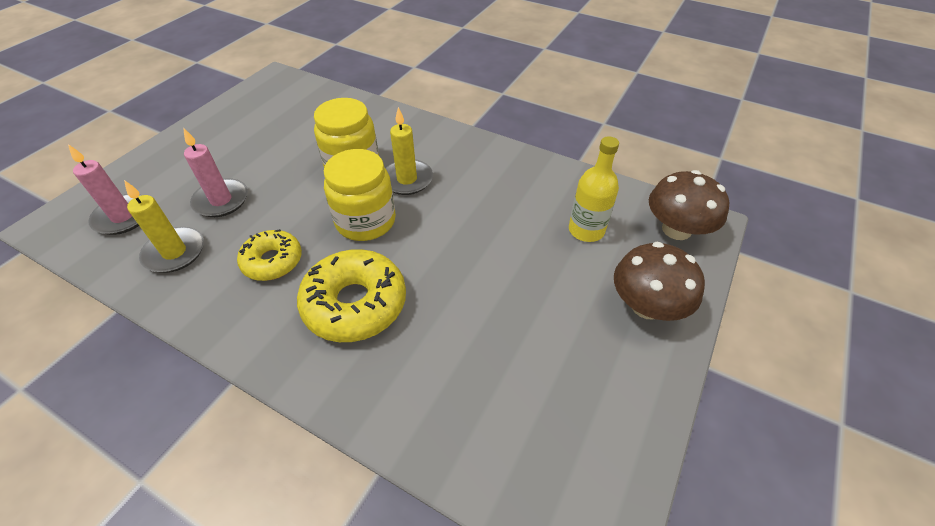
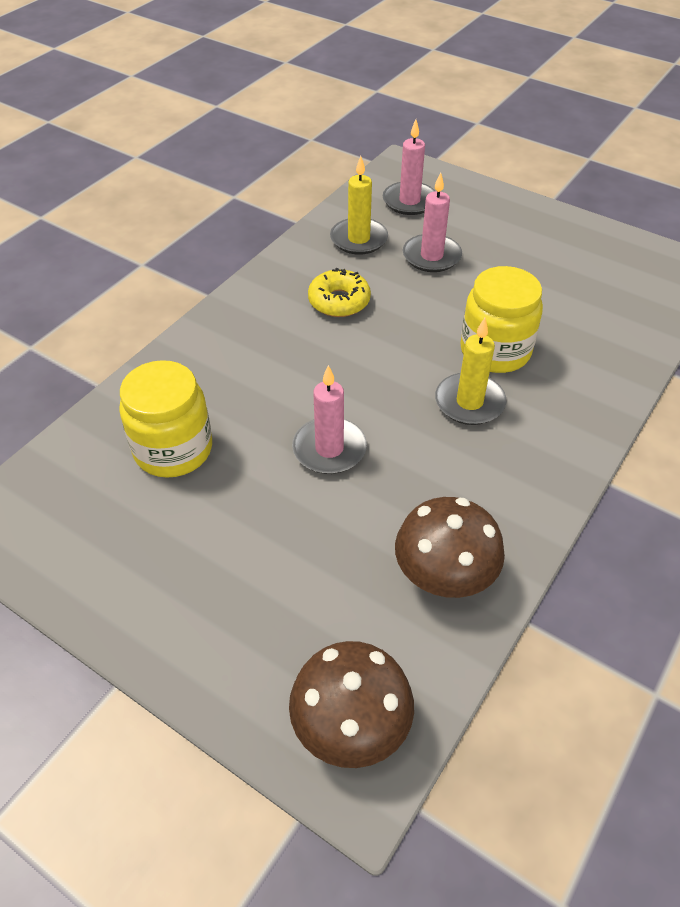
camera: 95 degrees right, 0 degrees up
yellow donut [297,249,406,342] -> none
yellow jar [324,149,396,241] -> yellow jar moved to [119,360,212,478]
yellow bottle [569,136,619,242] -> none
brown mushroom [614,242,705,321] -> brown mushroom moved to [395,497,505,598]
none -> pink candle [292,365,367,474]

